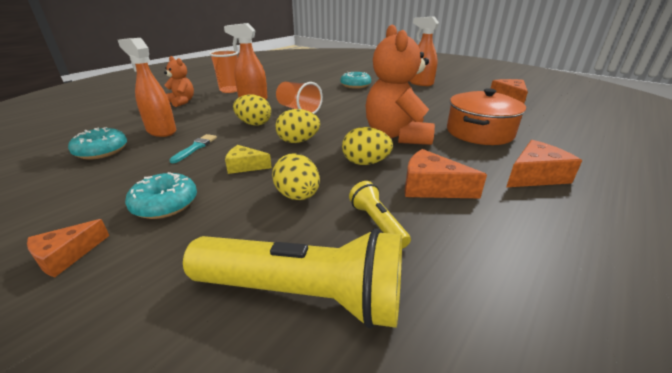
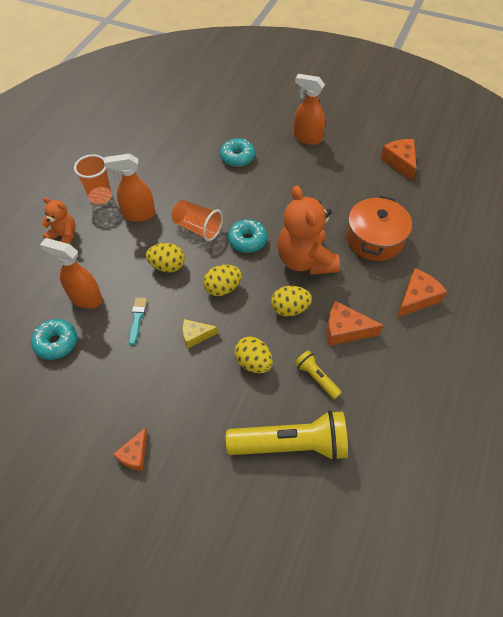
camera: 15 degrees left, 25 degrees up
turquoise donut [125,172,197,219] -> turquoise donut moved to [228,219,267,253]

